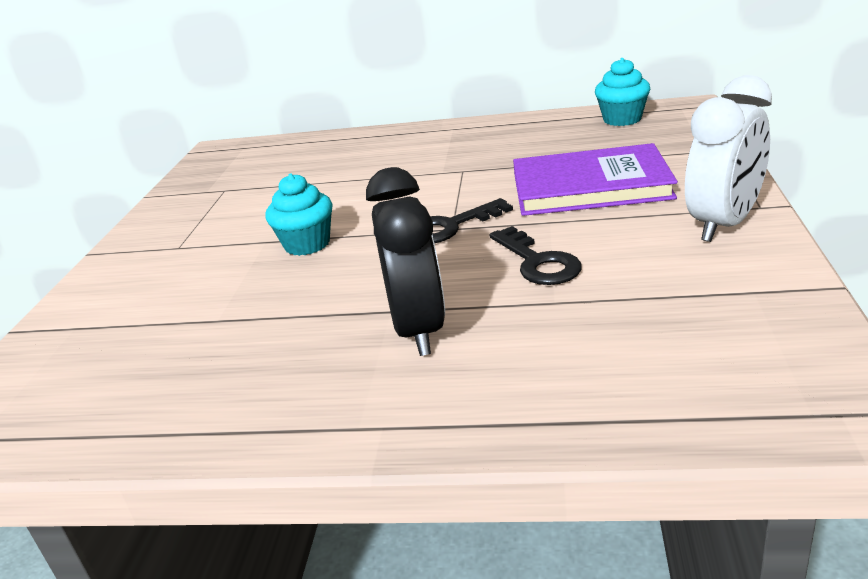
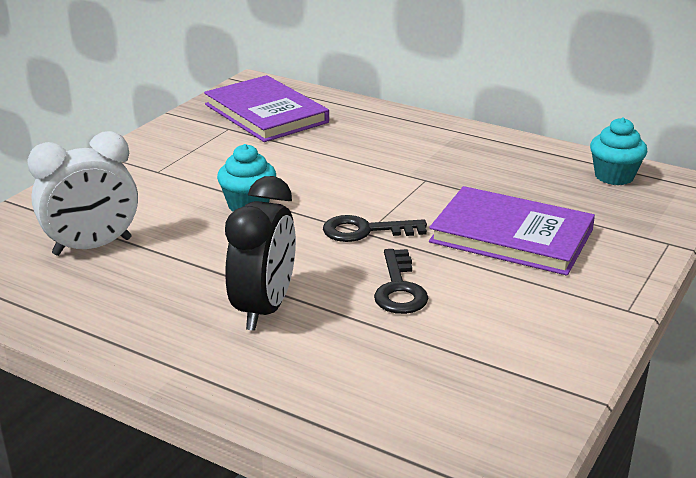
camera: 20 degrees right, 0 degrees up
white clock [685,75,772,242] -> white clock moved to [28,131,138,256]
none -> purple book [204,75,329,142]

